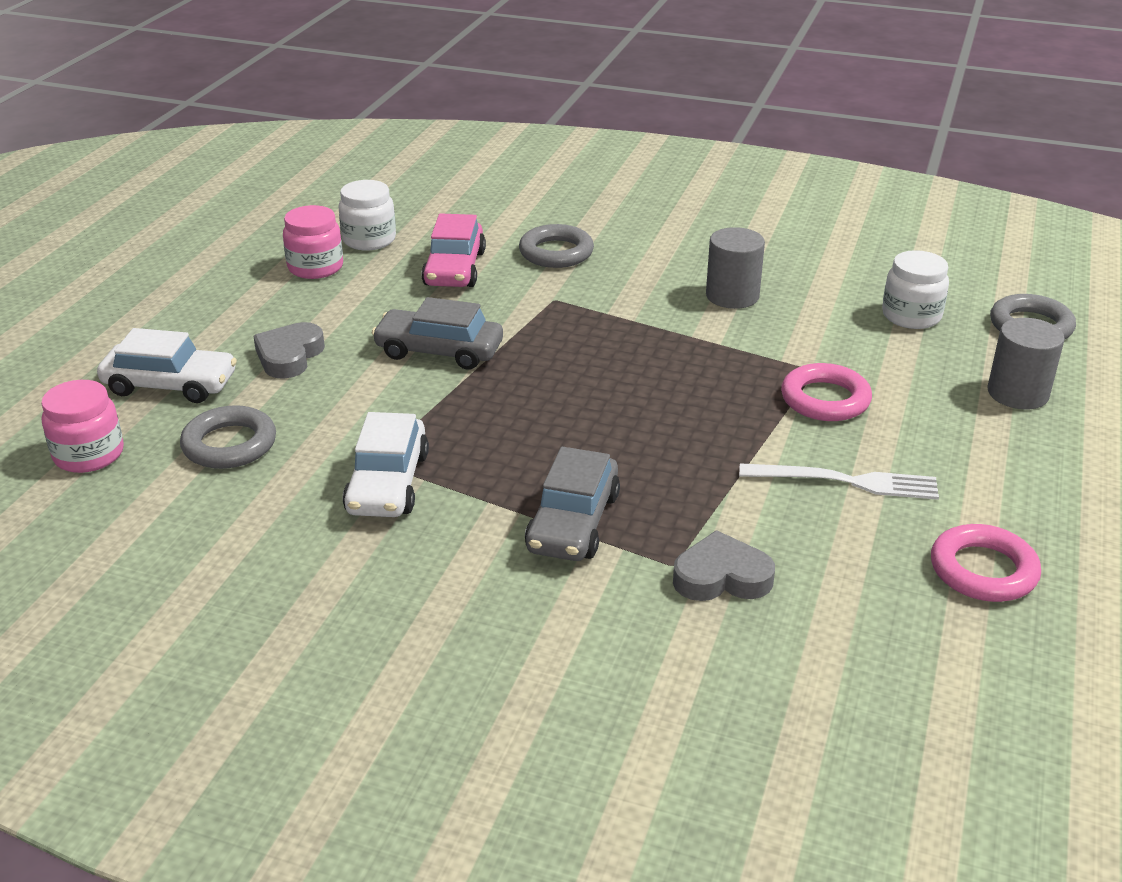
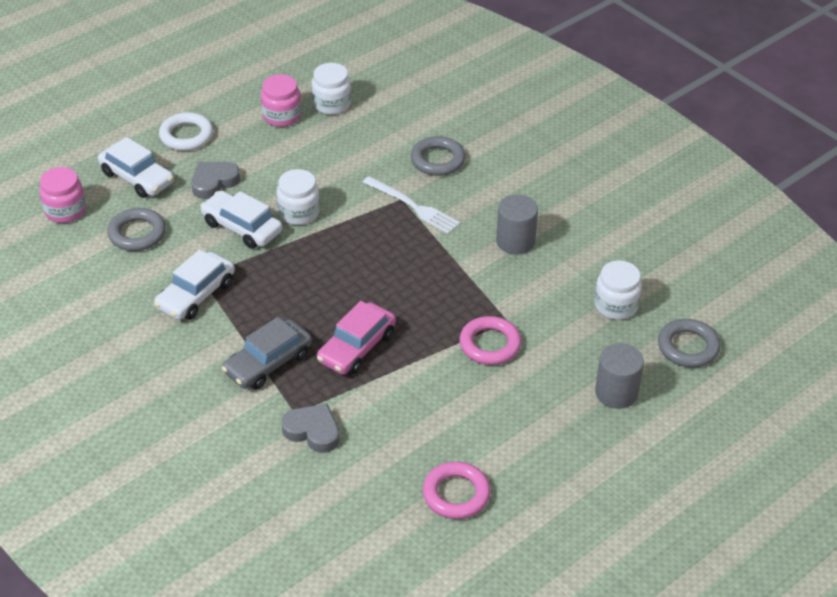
camera: 30 degrees right, 10 degrees up
grey car [372,297,503,370] -> white jar [277,169,320,225]
pink car [421,213,486,287] -> pink car moved to [317,301,396,375]
white fork [739,463,939,500] -> white fork moved to [363,176,460,234]
none -> white ring [159,112,213,151]
none -> white car [200,190,282,249]

